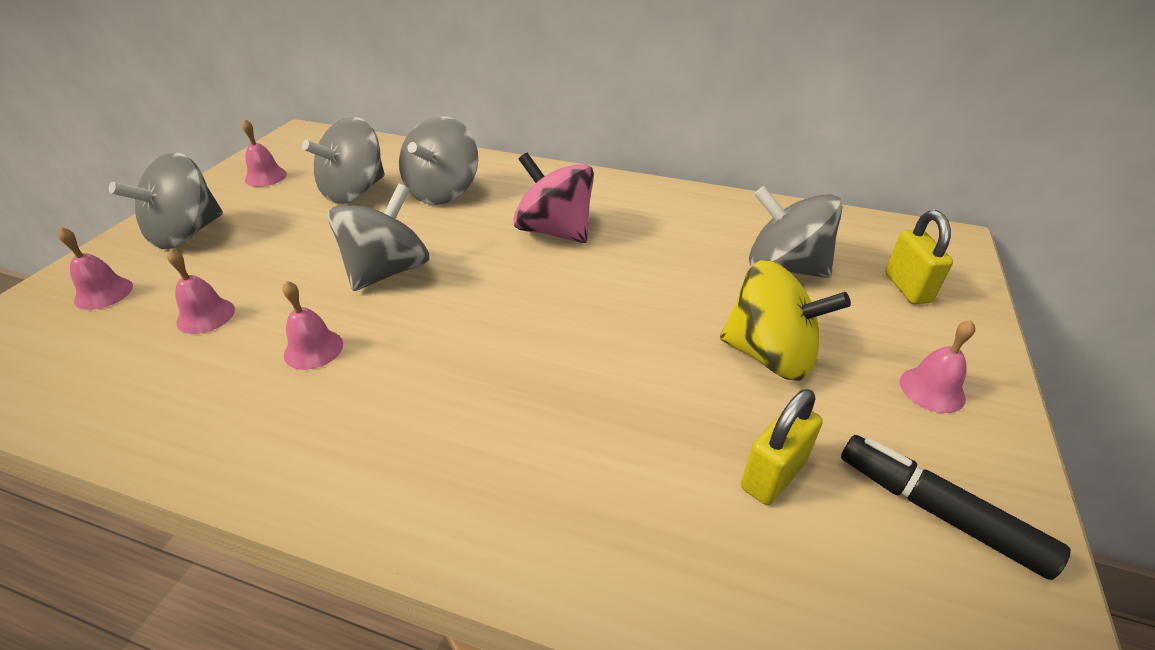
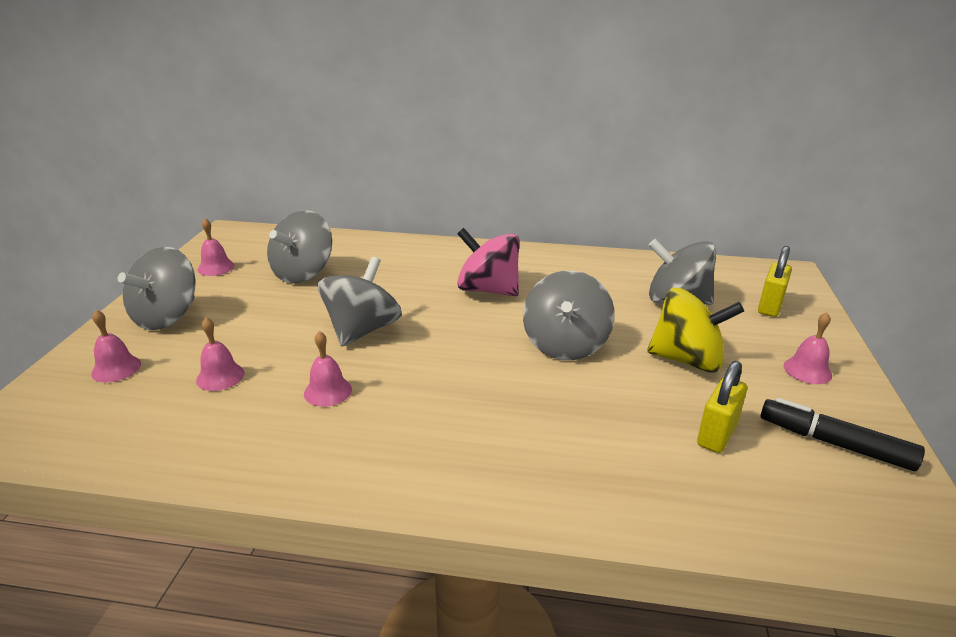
camera: 10 degrees left, 10 degrees down
grey spinning top [399,116,478,205] -> grey spinning top moved to [523,271,615,360]
yellow padlock [885,210,953,304] -> yellow padlock turned 45 degrees clockwise [758,246,792,317]

